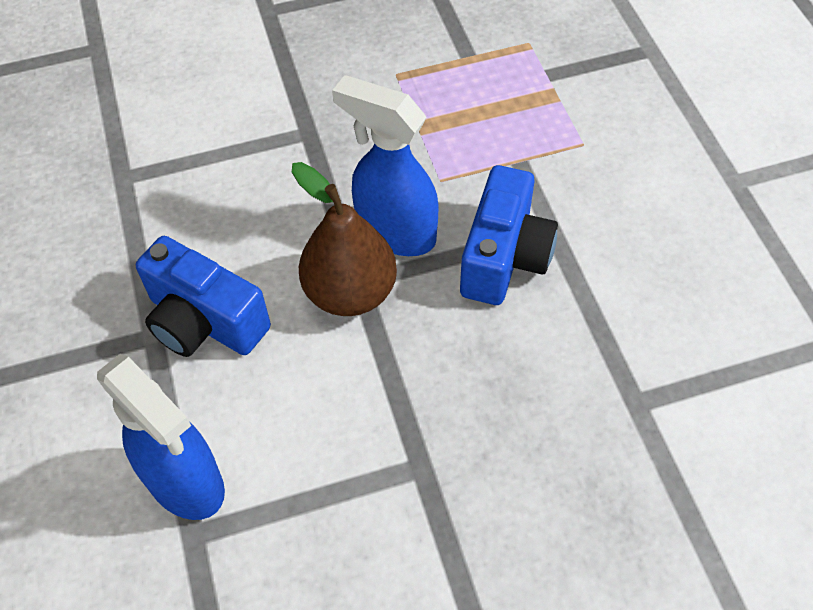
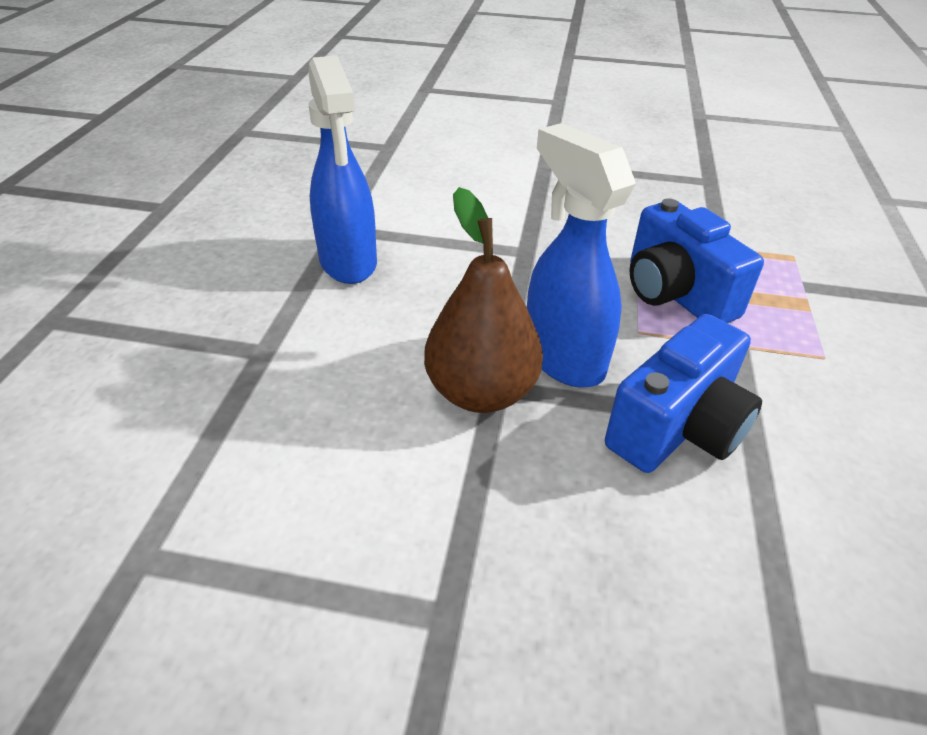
camera: 25 degrees right, 15 degrees down
blue spray bottle [97,354,225,520] -> blue spray bottle moved to [309,55,377,284]
blue camera [136,236,271,357] -> blue camera moved to [629,198,764,323]

